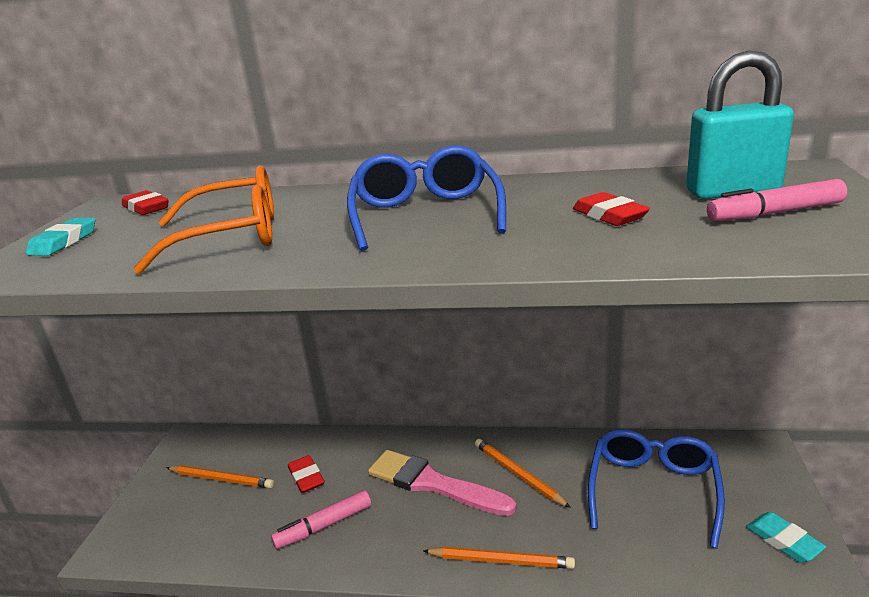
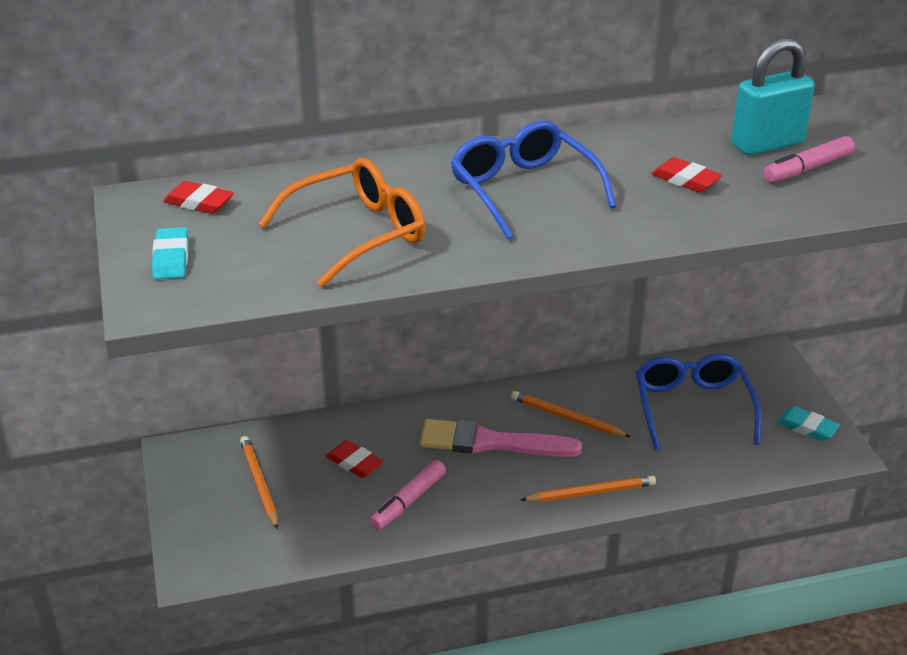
camera: 25 degrees left, 10 degrees up
orange pencil [166,466,274,488] -> orange pencil turned 105 degrees counterclockwise [240,436,278,530]

